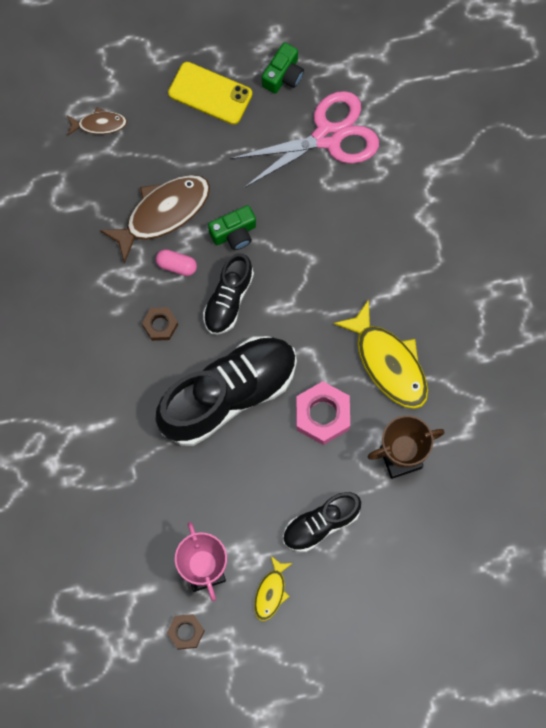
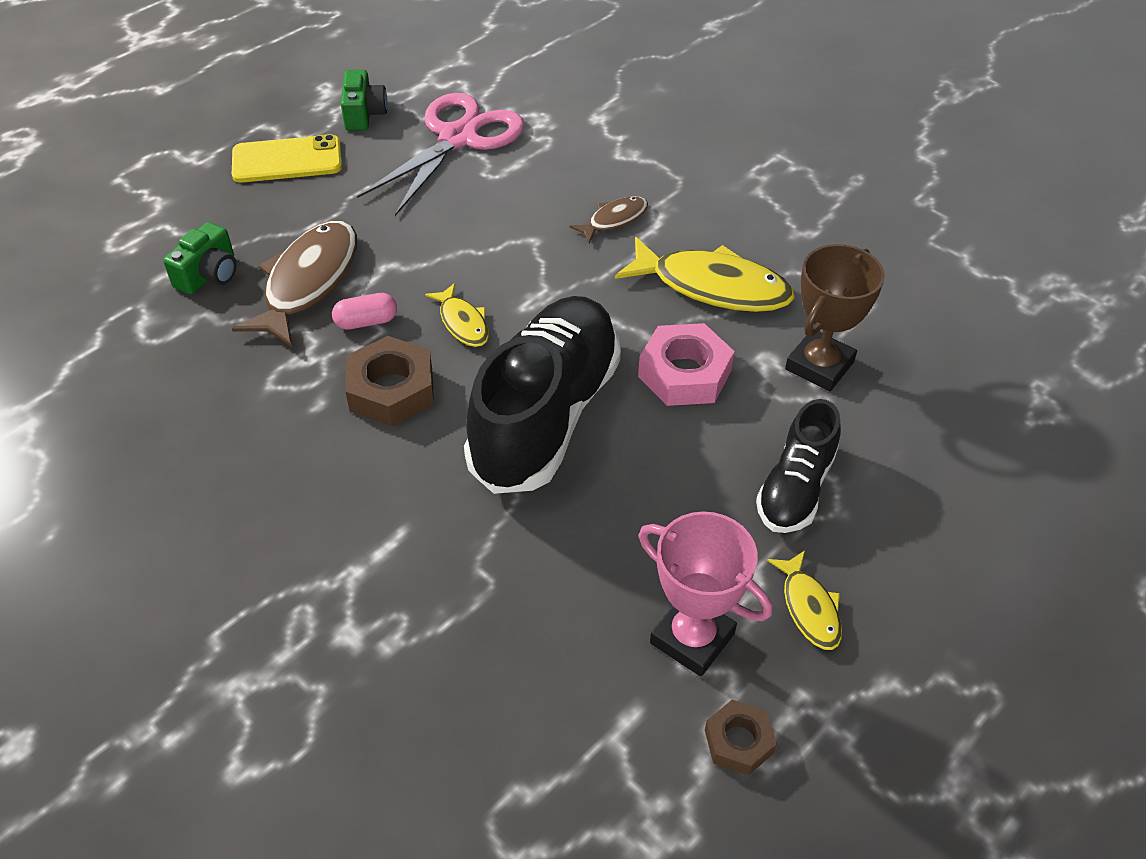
camera: 35 degrees left, 25 degrees down
brown fish [67,107,127,135] -> brown fish moved to [569,196,648,243]
brown nut [142,307,178,341] -> brown nut [345,336,434,426], size x1.69
black shoe [203,253,254,335] -> yellow fish [425,283,489,347]
green camera [208,205,256,250] -> green camera moved to [163,222,237,295]

